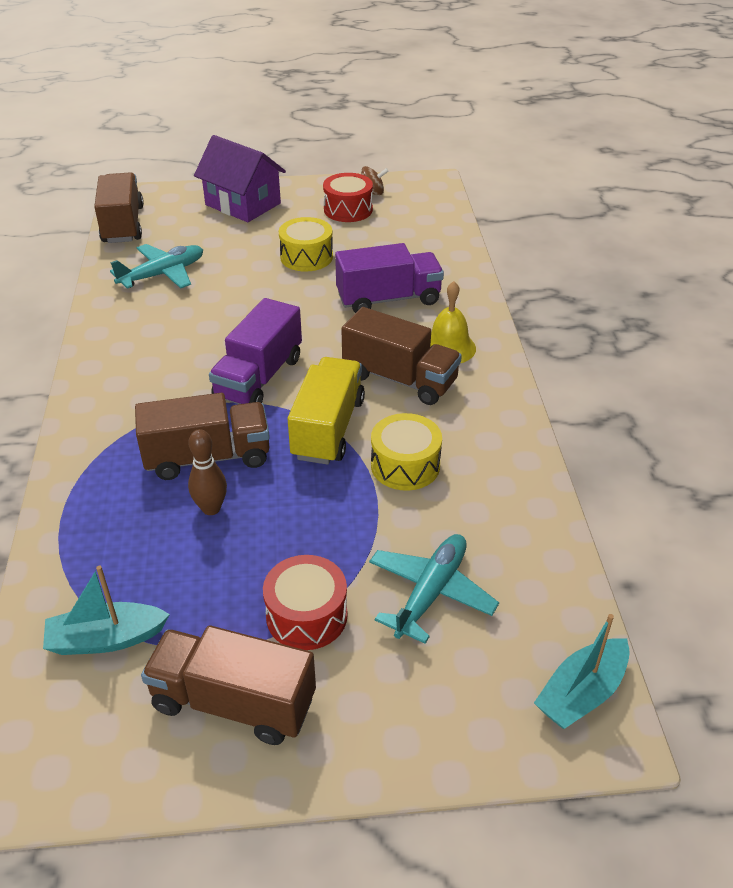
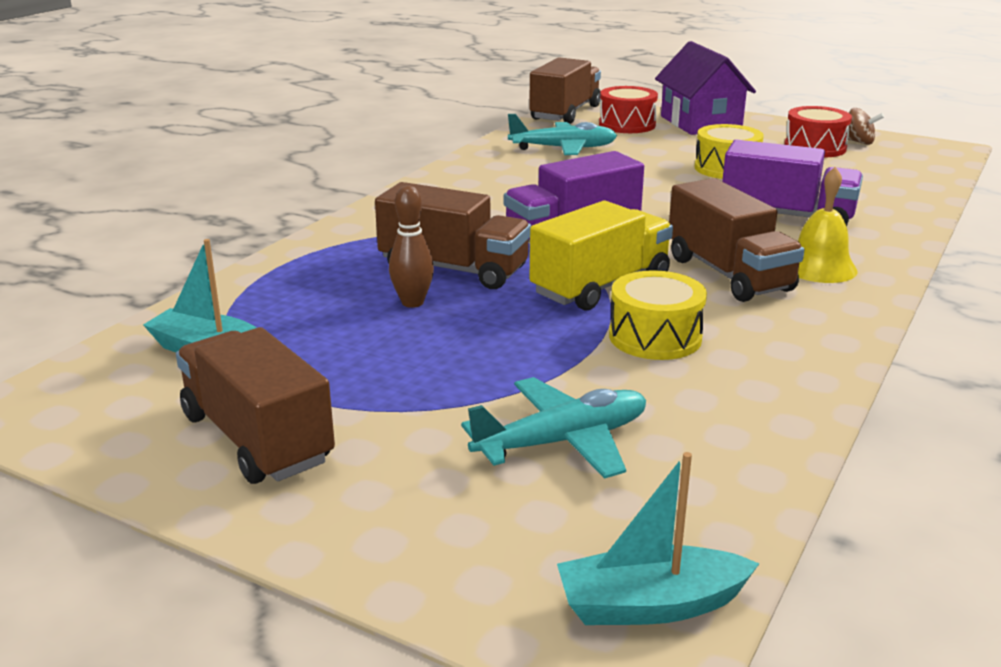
camera: 35 degrees right, 15 degrees down
red drum [263,555,347,650] -> red drum moved to [599,86,658,133]

